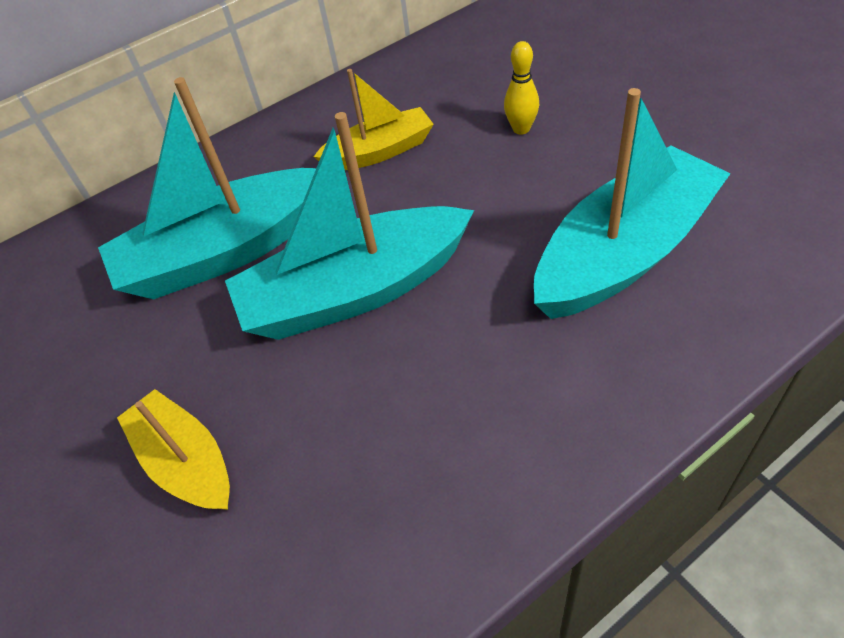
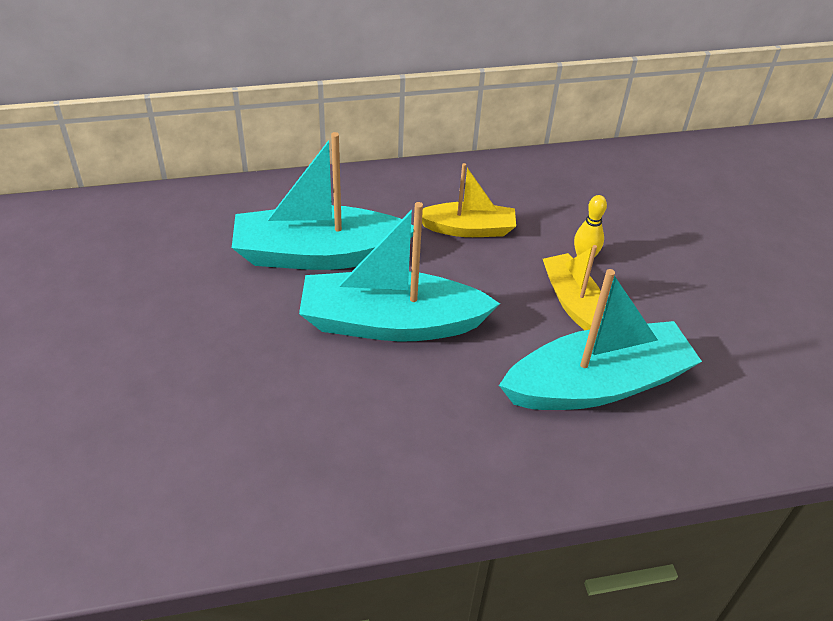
camera: 15 degrees right, 5 degrees down
yellow boat [117,389,230,510] -> yellow boat moved to [543,245,605,330]

